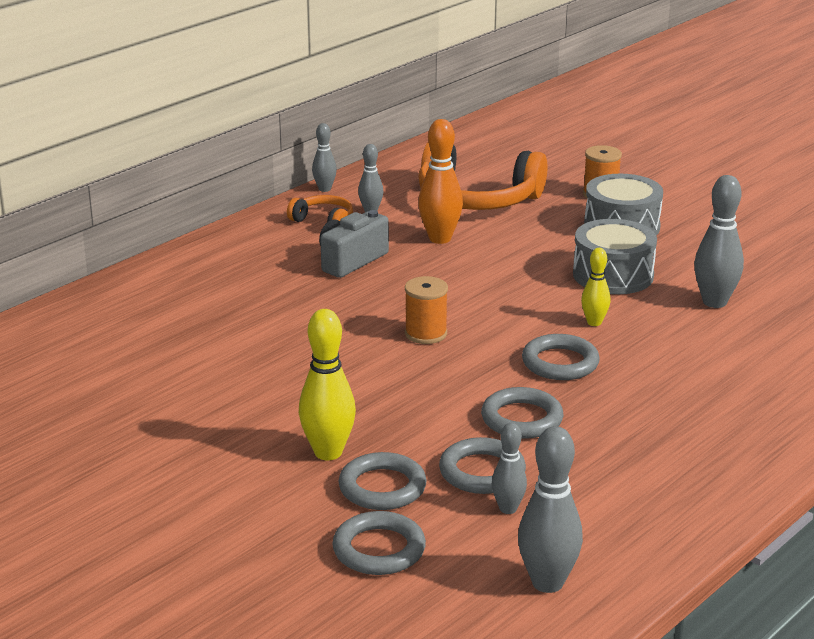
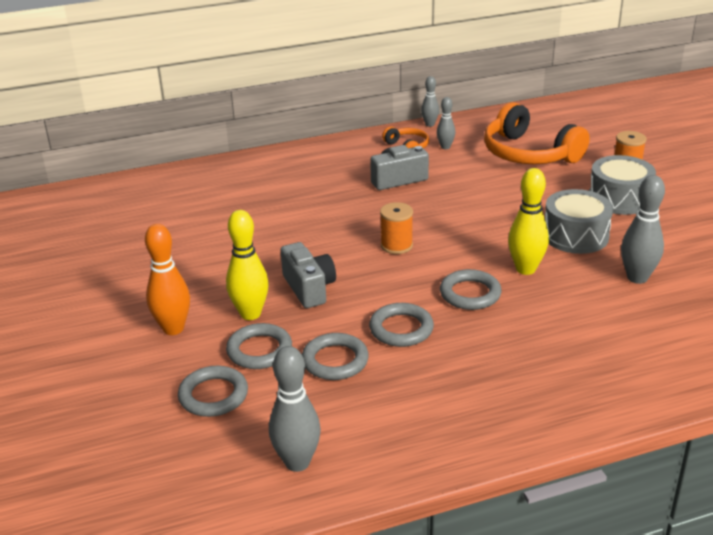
camera: 30 degrees right, 5 degrees up
orange bowling pin [418,119,463,244] -> orange bowling pin moved to [145,224,190,335]
grey bowling pin [492,423,527,514] -> none
yellow bowling pin [581,248,610,326] -> yellow bowling pin [508,168,549,275], size x1.70
none -> grey camera [280,242,336,308]

